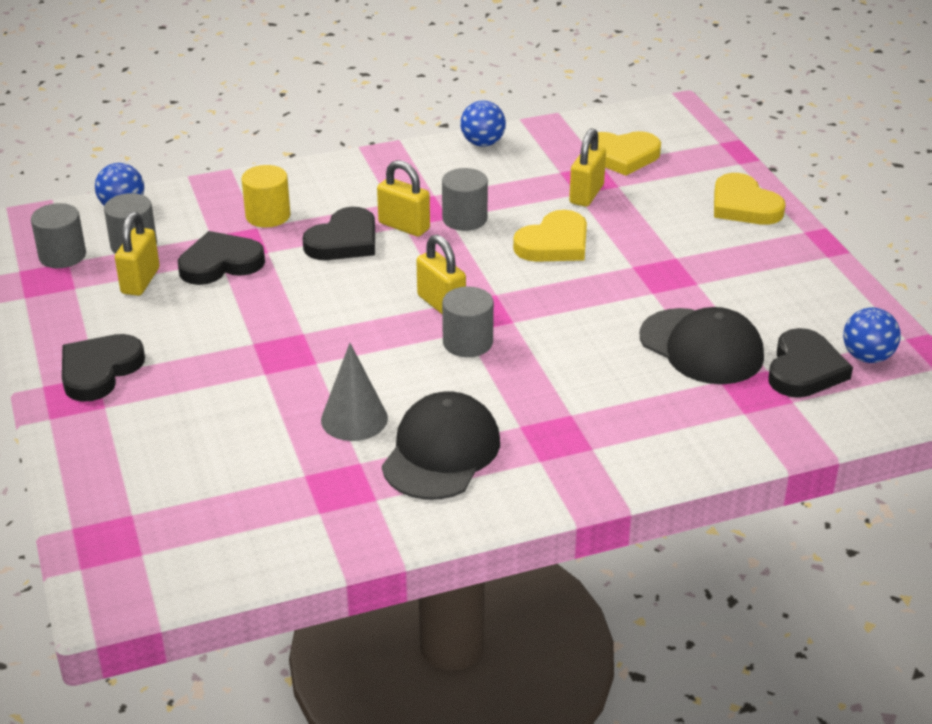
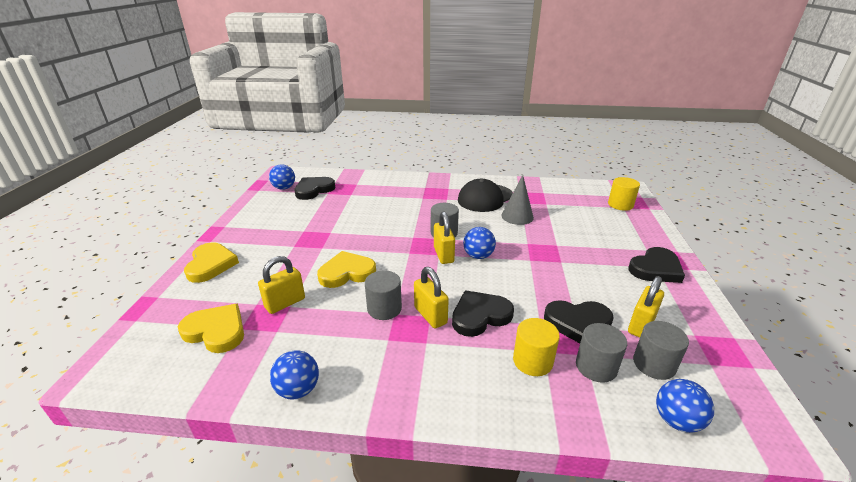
camera: 155 degrees left, 5 degrees down
grey cylinder [31,203,86,268] -> grey cylinder moved to [576,323,627,383]
black cap [640,307,764,384] -> none
none -> blue ball [463,227,496,259]
none -> yellow cylinder [608,177,640,211]

